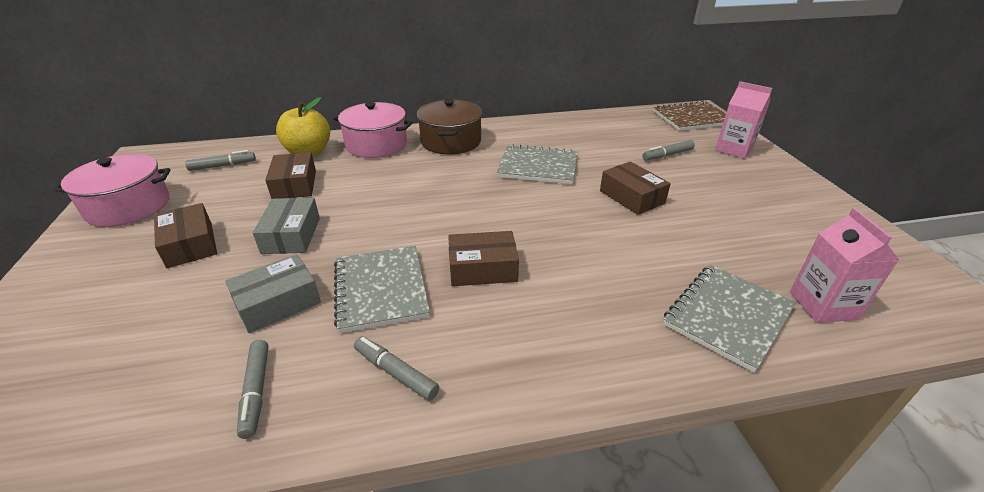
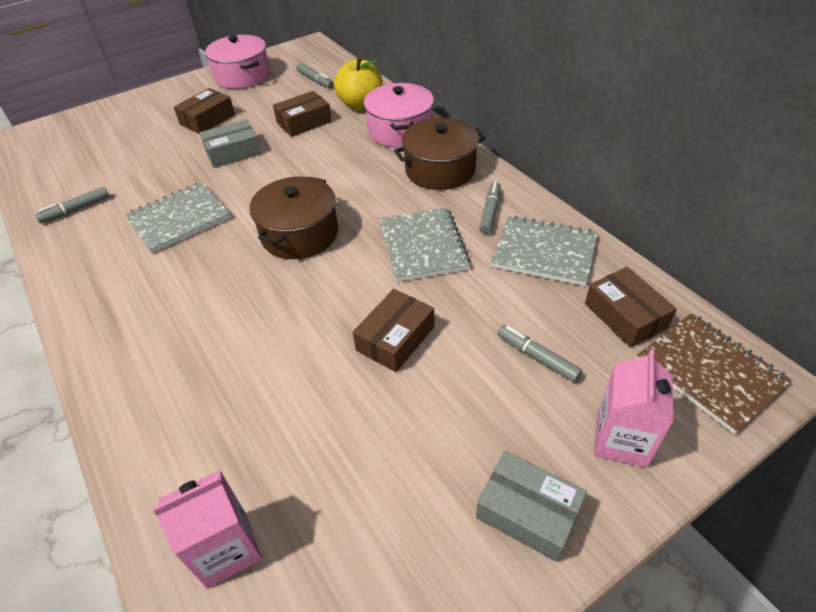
camera: 70 degrees right, 10 degrees up
grey box [225,254,321,333] -> grey box moved to [476,451,587,562]
grey marker [354,336,439,401] -> grey marker moved to [479,182,501,234]
brown box [448,231,519,286] -> brown box moved to [585,267,677,348]
grey notebook [663,265,796,373] -> grey notebook moved to [491,215,598,286]
none -> brown pot [249,176,338,259]

